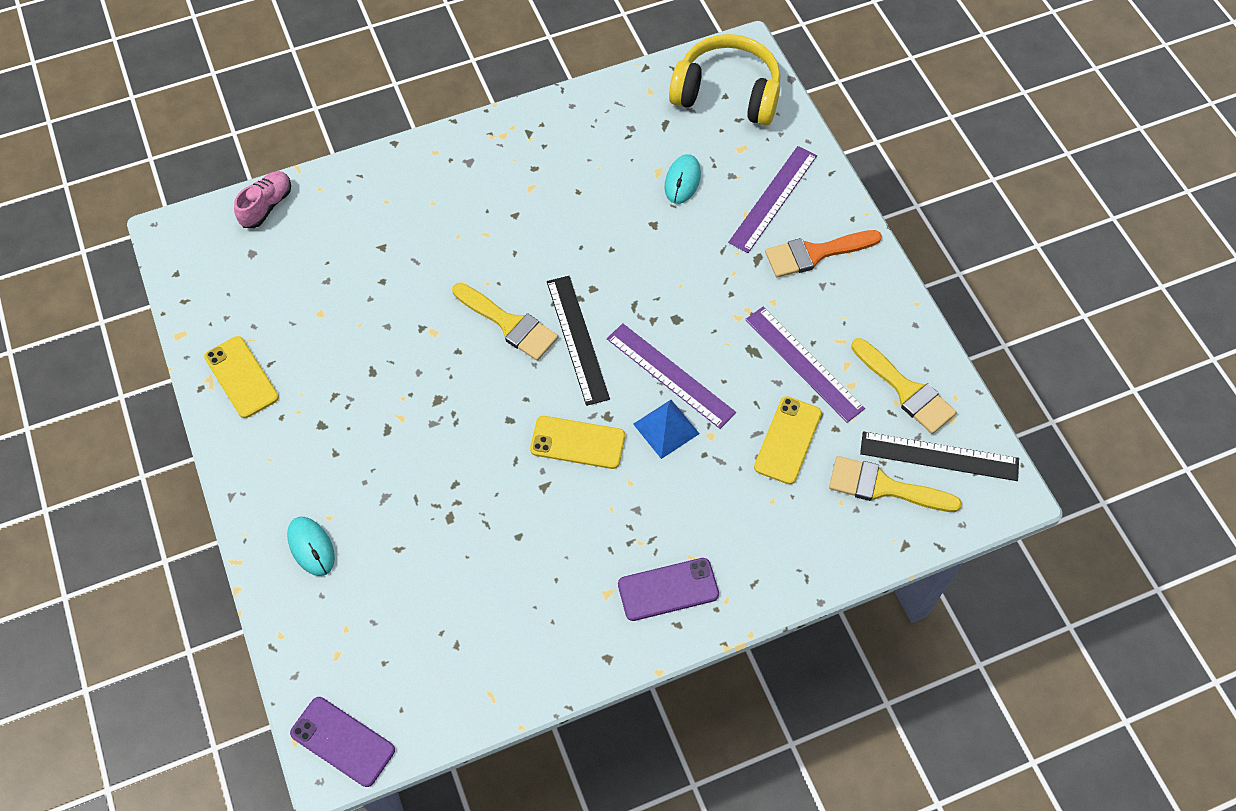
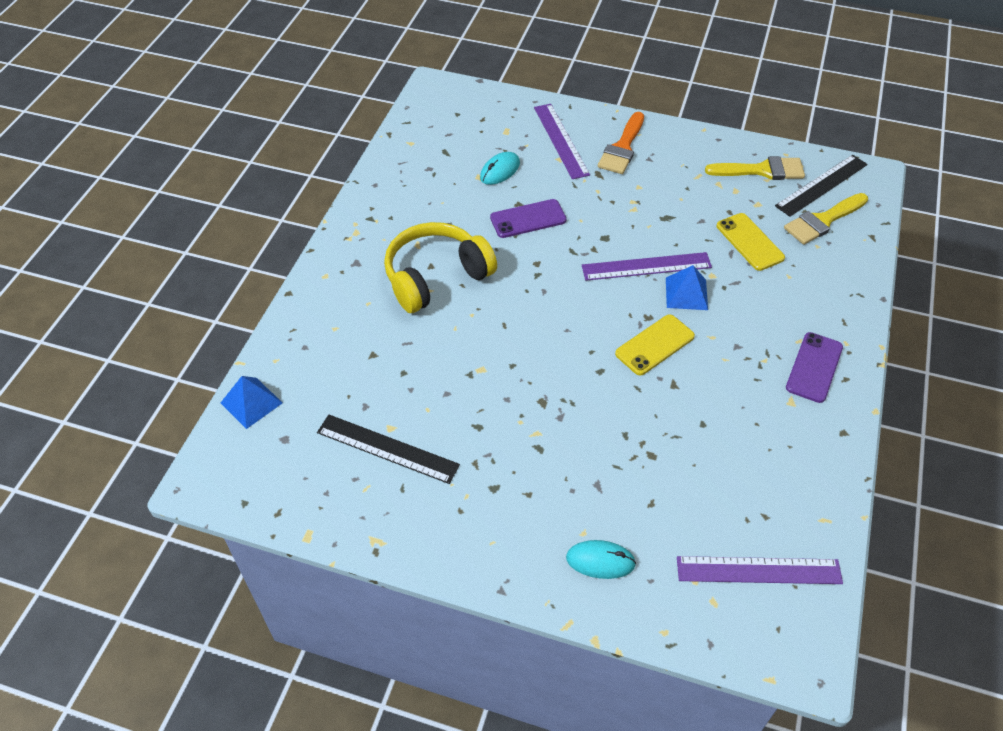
camera: 50 degrees left, 10 degrees down
yellow phone [204,336,279,418] -> none
pink shoe [234,171,291,228] -> blue pyramid [221,376,282,429]
purple phone [290,697,395,787] -> purple phone moved to [490,199,567,238]
yellow brush [452,283,558,361] -> none
black ruler [547,276,610,406] -> black ruler moved to [317,415,460,484]
turquoise mouse [664,154,701,204] -> turquoise mouse turned 75 degrees clockwise [480,152,520,185]
yellow headphones [669,34,780,126] -> yellow headphones moved to [384,222,497,313]
purple ruler [745,307,865,423] -> purple ruler moved to [677,556,843,584]

